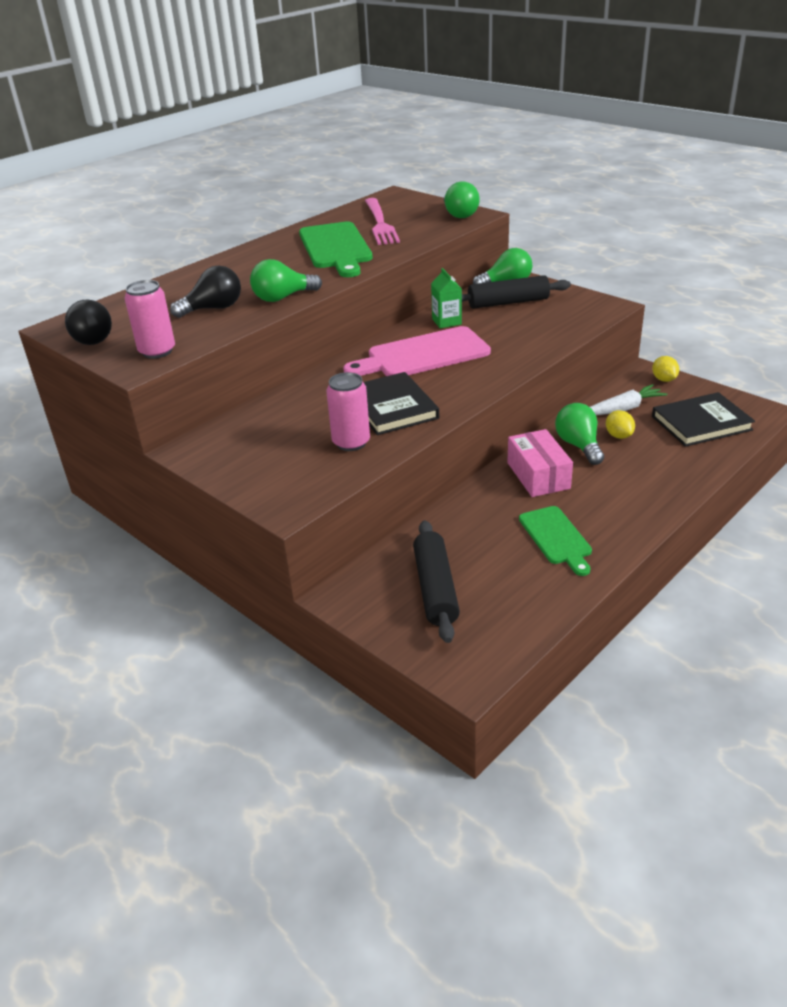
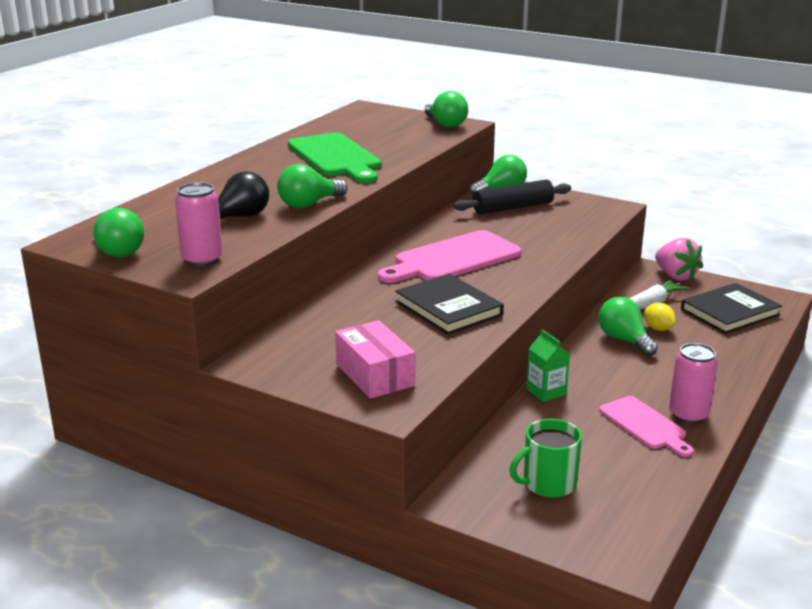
camera: 15 degrees left, 10 degrees down
black light bulb [65,300,112,345] -> green light bulb [93,208,144,257]
pink can [326,372,370,451] -> pink can moved to [669,343,718,424]
pink fork [365,198,400,245] -> none
black rolling pin [413,520,460,643] -> green mug [510,419,582,498]
green carton [431,268,462,328] -> green carton moved to [526,329,570,402]
pink box [507,429,573,497] -> pink box moved to [335,320,415,399]
green cutting board [519,506,592,576] -> pink cutting board [599,396,694,457]
yellow lemon [652,356,679,382] -> pink strawberry [655,238,703,281]

